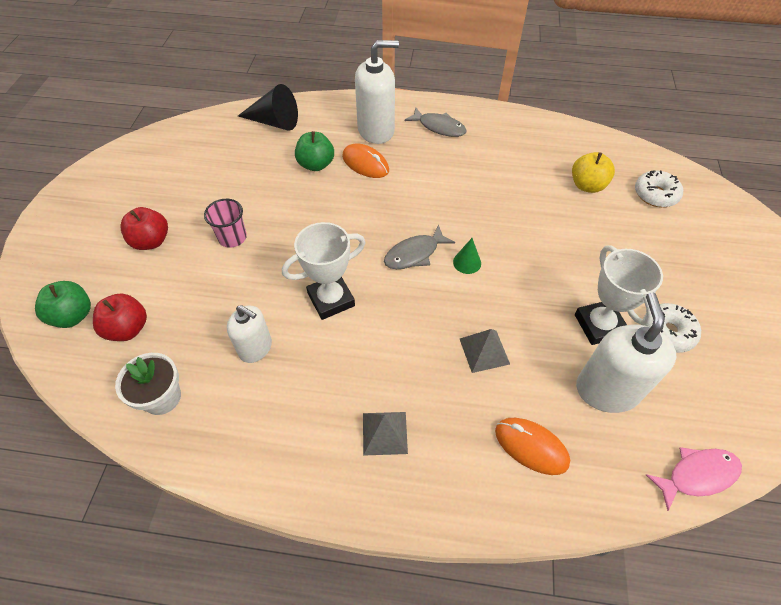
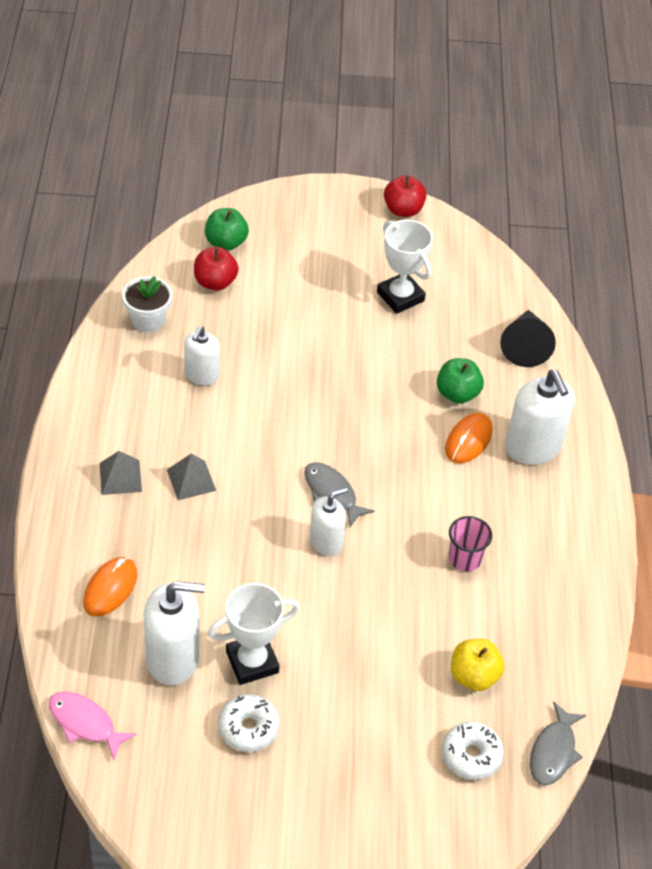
camera: 80 degrees right, 5 degrees down
red apple [120,207,168,250] -> red apple moved to [384,175,427,217]
pink cup [204,199,247,248] -> pink cup moved to [449,516,492,571]
white trophy [282,222,366,320] -> white trophy moved to [377,220,433,314]
grey fish [404,107,467,137] -> grey fish moved to [530,701,586,785]
green cone [453,238,481,274] -> white soap dispenser [309,487,348,556]
grey pyramid [460,329,510,373] -> grey pyramid moved to [167,454,216,500]
pink fish [646,447,742,511] -> pink fish turned 150 degrees clockwise [49,692,137,760]

